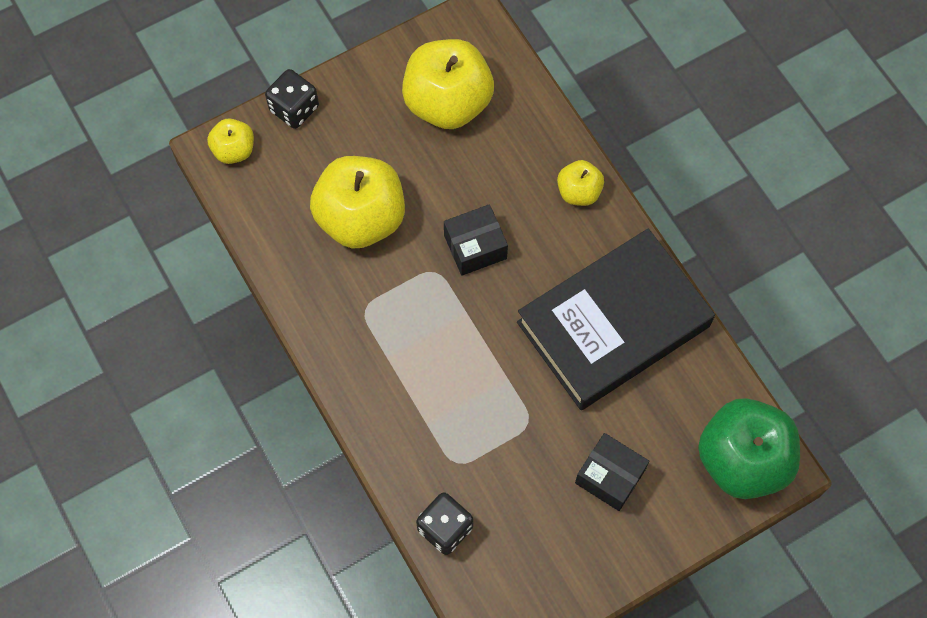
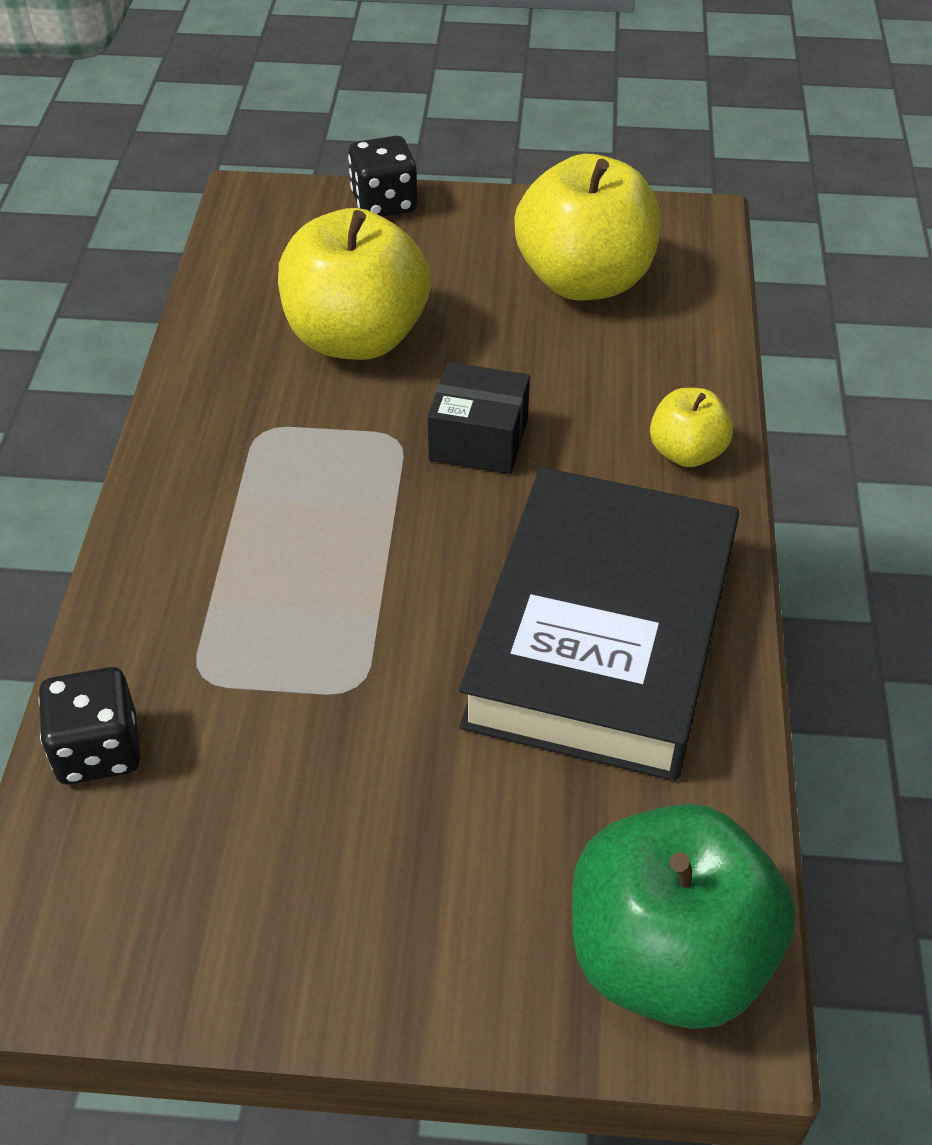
camera: 35 degrees right, 20 degrees down
yellow apple [207,118,254,164] -> none
black book [517,228,715,410] -> black book turned 75 degrees counterclockwise [459,467,739,781]
black box [575,433,649,511] -> none

